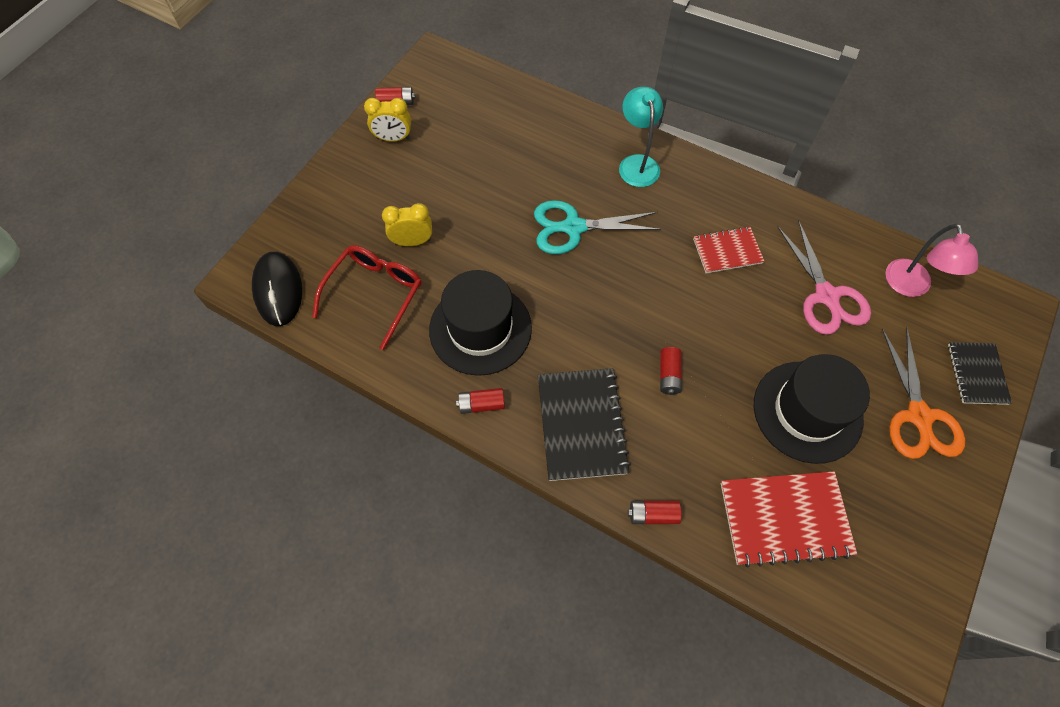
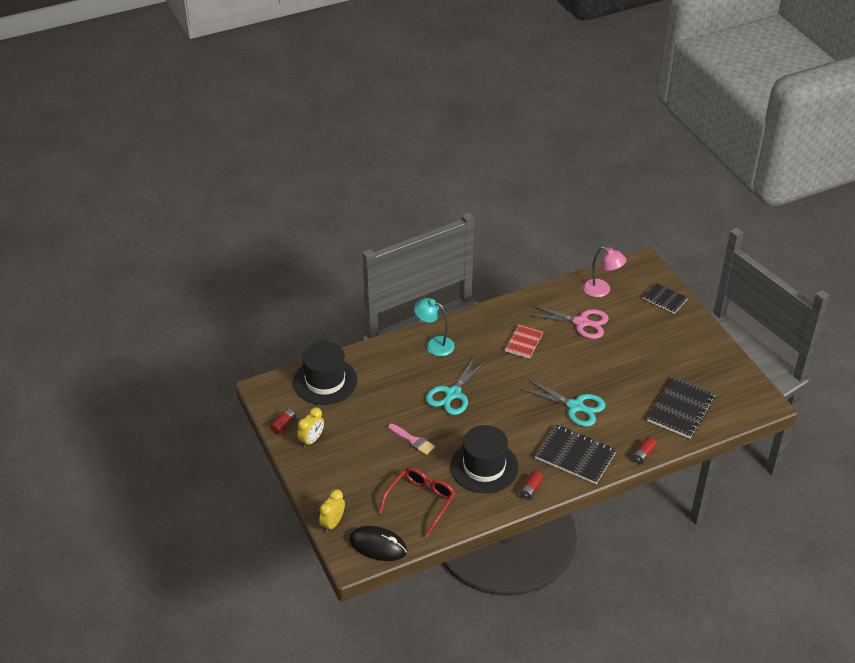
camera: 55 degrees left, 20 degrees down
red glasses [312,245,422,350] -> red glasses turned 60 degrees clockwise [378,467,455,537]
yellow clock [382,203,432,246] -> yellow clock moved to [319,489,345,532]
red battery [660,347,682,395] -> turquoise scissors [520,378,605,427]
red notebook [721,471,857,567] -> black notebook [647,376,716,438]
black hat [754,354,870,464] -> black hat moved to [293,341,357,405]
orange scissors [882,327,965,459] -> none
none -> pink brush [388,424,435,455]

